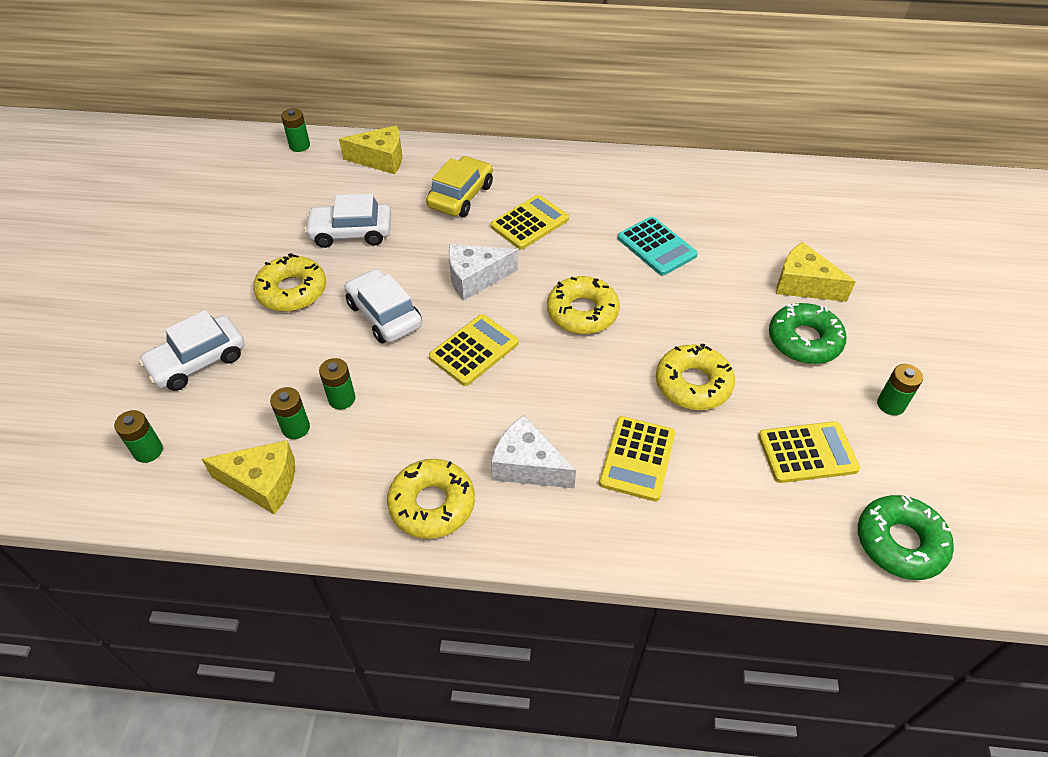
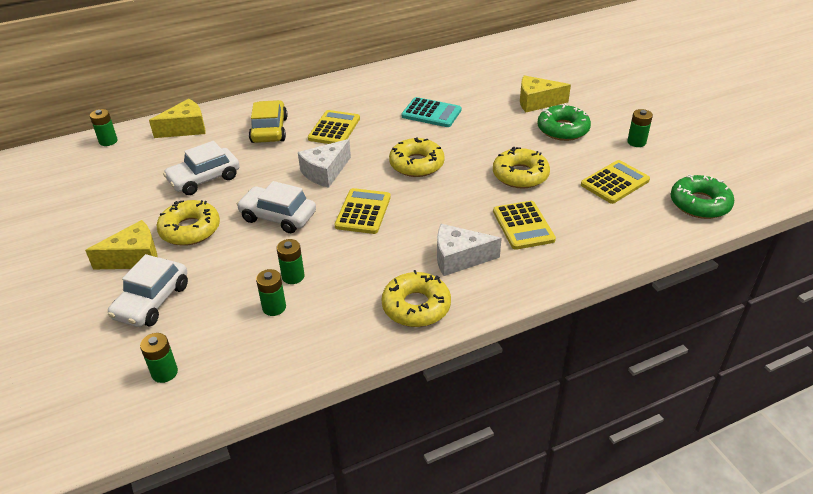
camera: 30 degrees left, 10 degrees down
yellow cheese [202,440,295,515] -> yellow cheese moved to [85,220,158,269]

